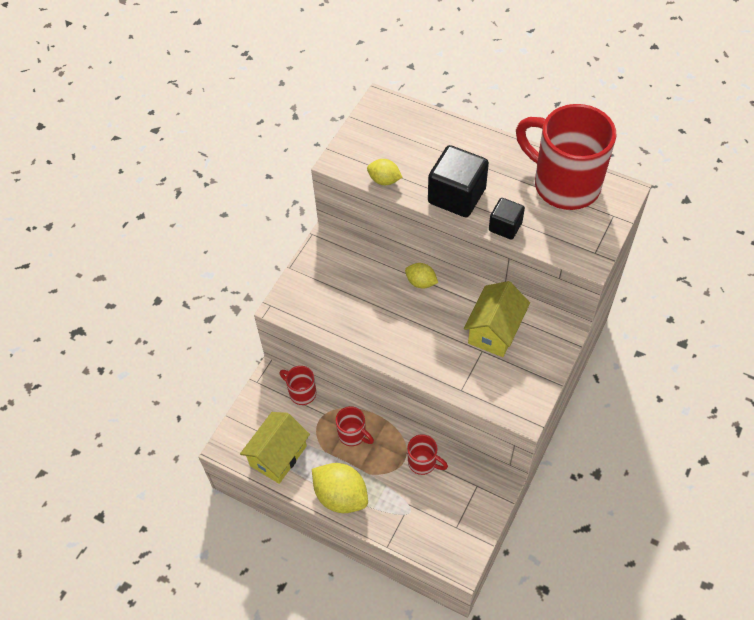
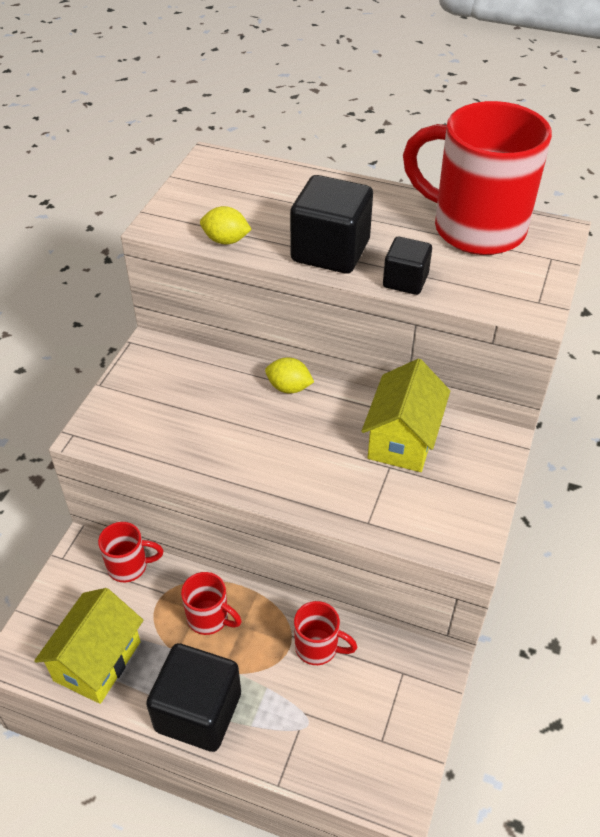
camera: 10 degrees left, 10 degrees down
red mug [280,366,316,405] -> red mug turned 150 degrees clockwise [98,522,163,582]
yellow lemon [312,463,368,513] -> black cube [146,643,241,752]

